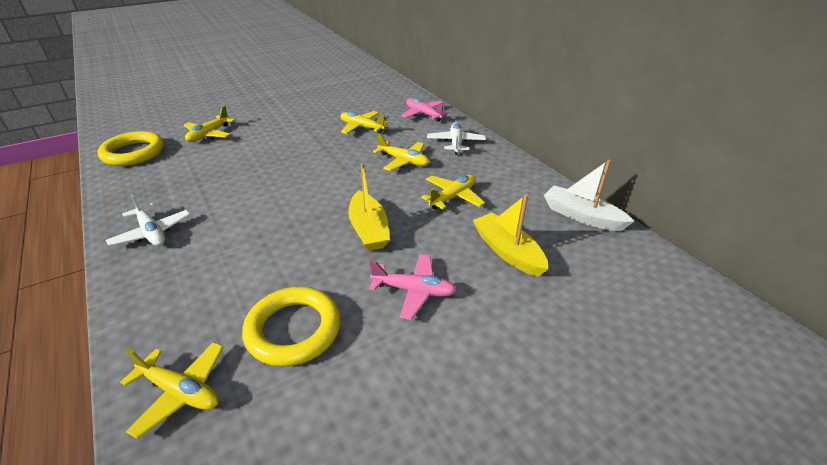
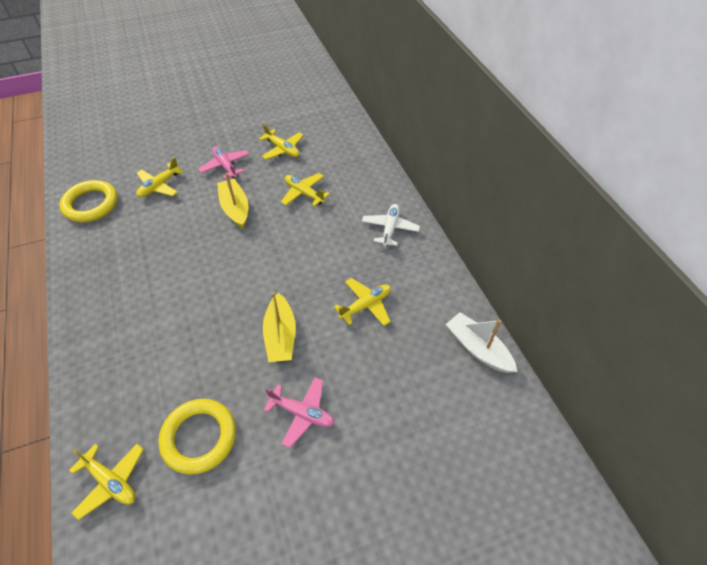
camera: 10 degrees right, 15 degrees up
white plane [106,194,191,246] -> none
yellow plane [373,134,429,171] -> yellow plane moved to [259,124,303,160]
pink plane [401,98,448,122] -> pink plane moved to [198,146,249,179]
yellow boat [473,194,549,277] -> yellow boat moved to [217,173,248,228]

